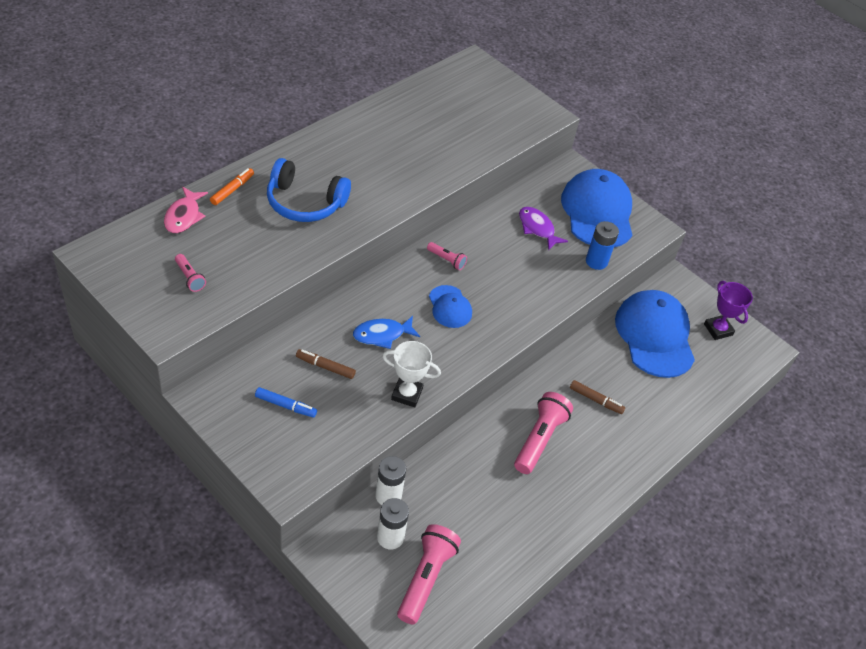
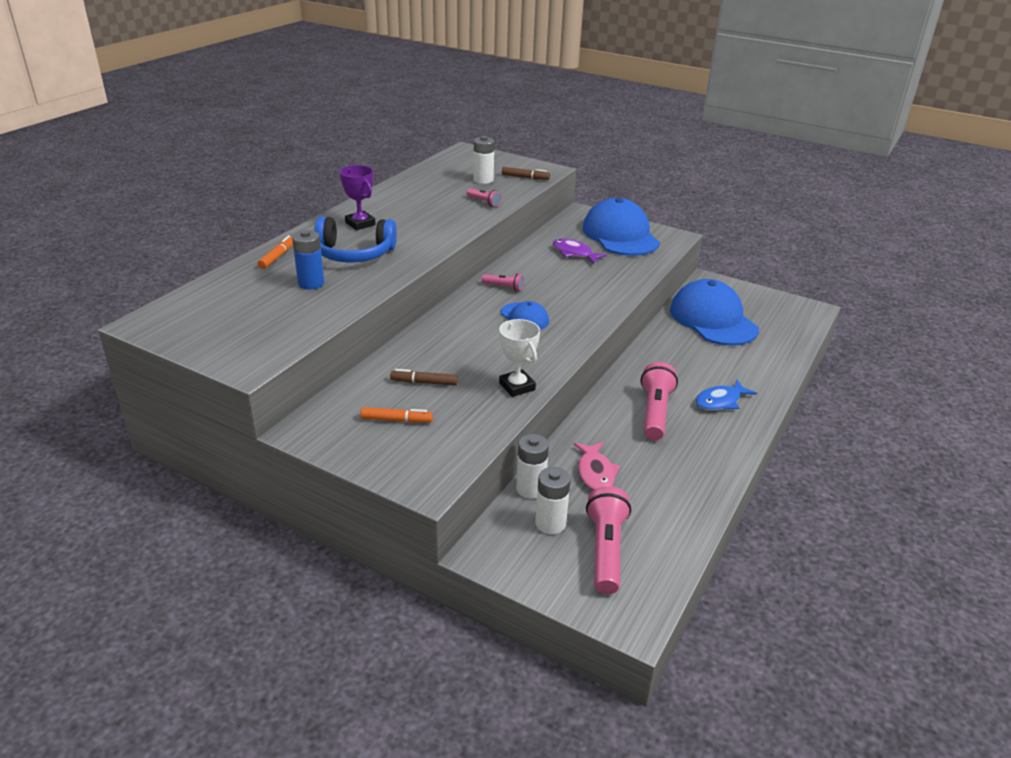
camera: 10 degrees left, 15 degrees down
pink fish [164,187,208,233] -> pink fish moved to [574,442,620,490]
pink flashlight [175,254,206,292] -> pink flashlight moved to [466,188,502,207]
blue marker [255,387,317,418] -> orange marker [360,407,433,423]
blue fish [353,316,420,349] -> blue fish moved to [696,380,757,410]
white trophy [382,341,441,407] -> white trophy turned 60 degrees clockwise [499,319,540,397]
brown marker [570,380,625,414] -> brown marker moved to [502,167,550,180]
blue battery [586,221,619,270] -> blue battery moved to [292,230,324,289]
purple trophy [704,281,753,340] -> purple trophy moved to [340,165,376,230]
none -> white battery [473,136,494,184]

